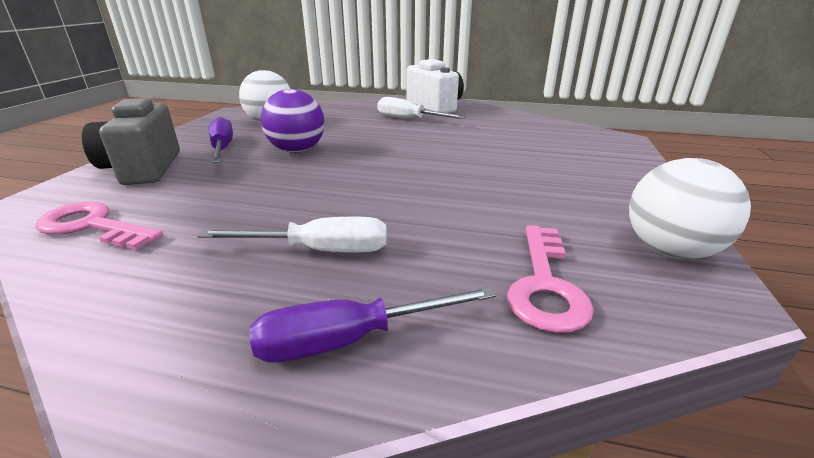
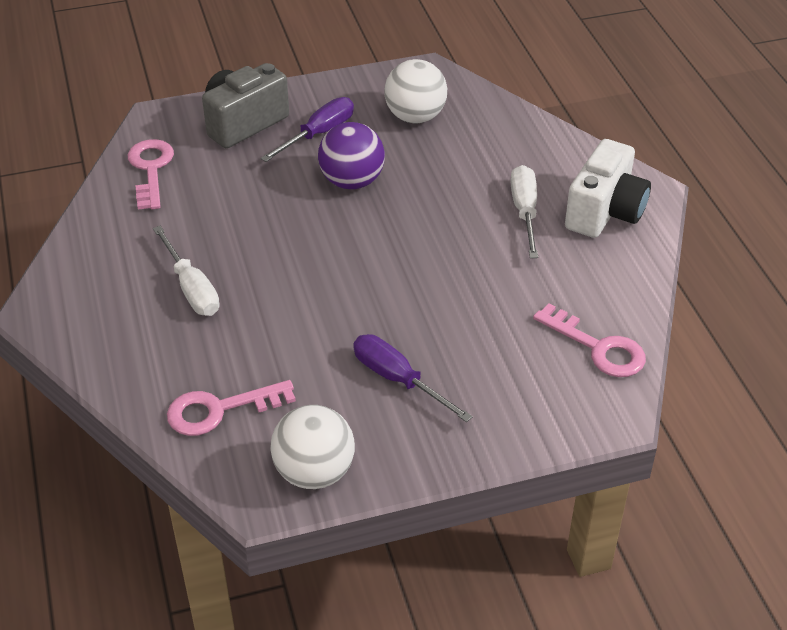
camera: 60 degrees right, 15 degrees up
purple screwdriver [249,287,496,363] -> purple screwdriver moved to [353,334,473,422]
none -> pink key [533,303,646,377]

